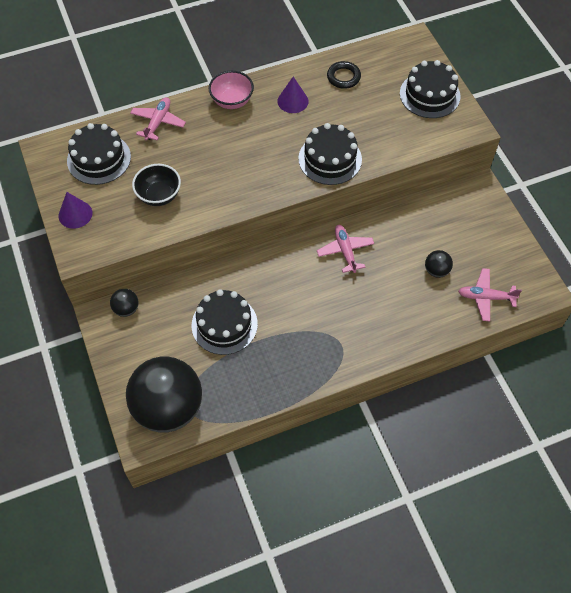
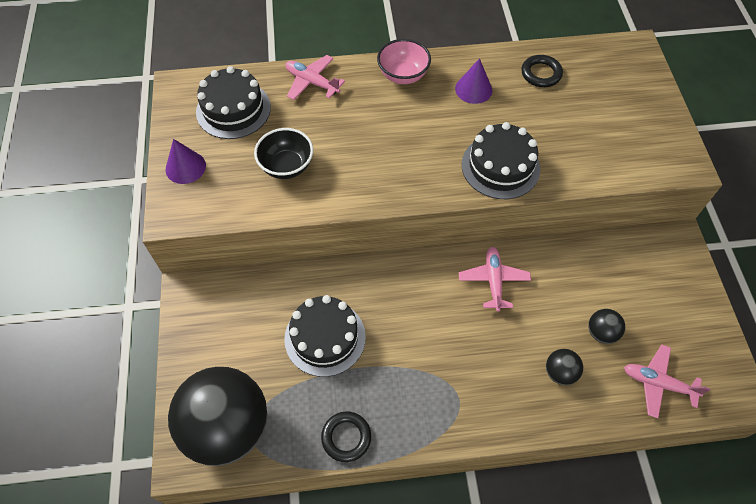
camera: 15 degrees right, 0 degrees up
black ball [110,289,138,317] -> black ball moved to [546,349,583,385]
pink plane [130,97,186,140] -> pink plane turned 90 degrees counterclockwise [286,55,345,100]
black cake [400,60,461,118] -> none
none -> black ring [321,411,371,462]

